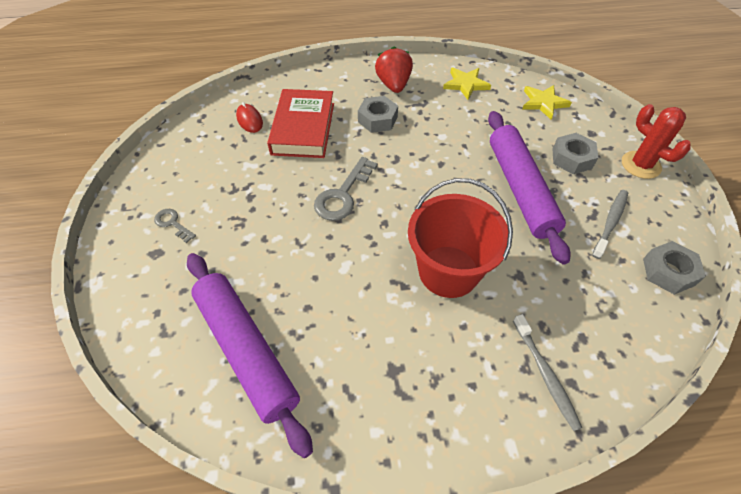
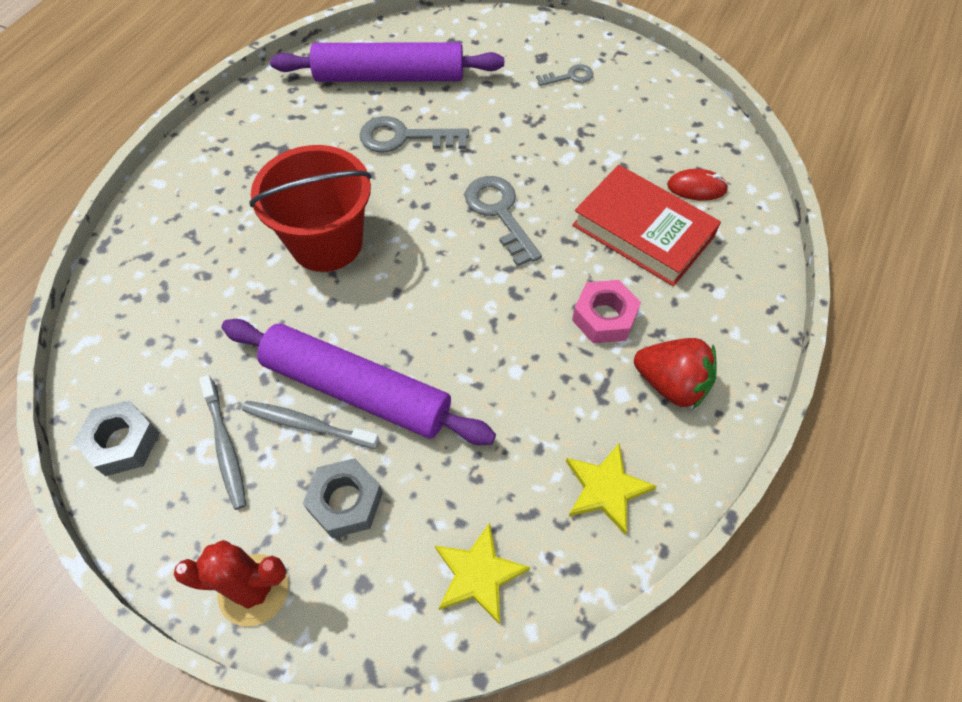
camera: 125 degrees right, 5 degrees up
grey nut [358,96,398,133] -> pink nut [572,280,641,343]
grey toothbrush [513,314,582,431] -> grey toothbrush moved to [242,401,379,449]
none -> grey key [359,116,469,152]

